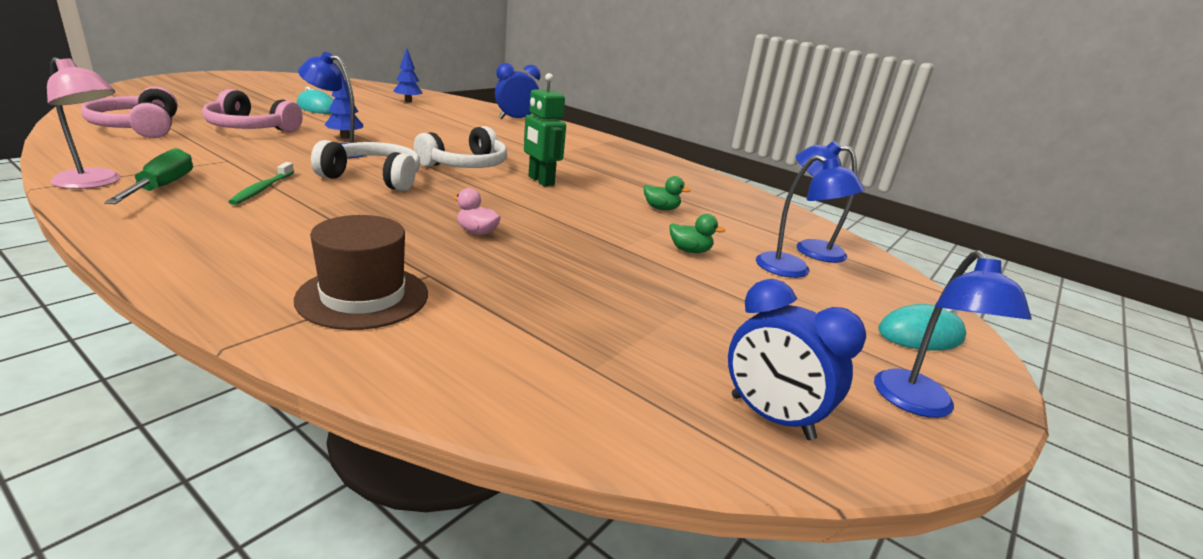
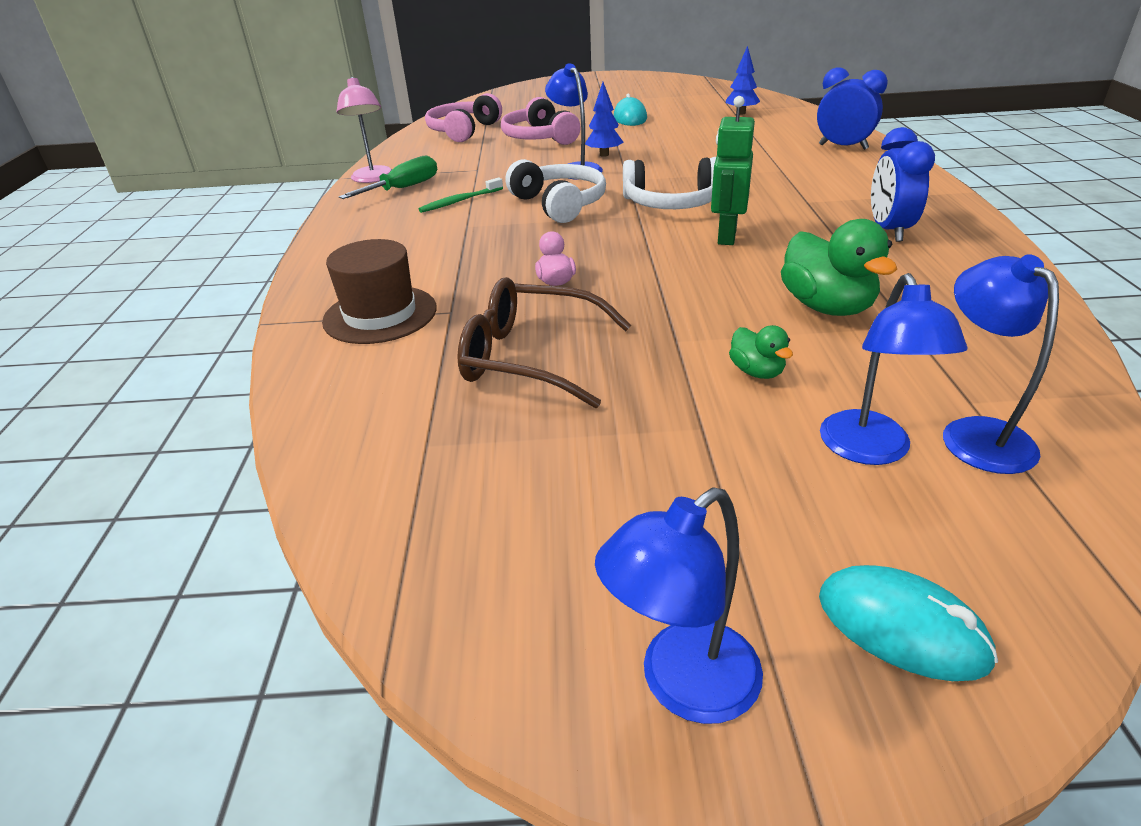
camera: 55 degrees right, 10 degrees up
green duck [644,176,691,210] -> green duck [781,219,897,316], size x1.91
blue clock [728,279,866,440] -> blue clock moved to [871,127,935,242]
none -> brown glasses [457,277,632,408]

